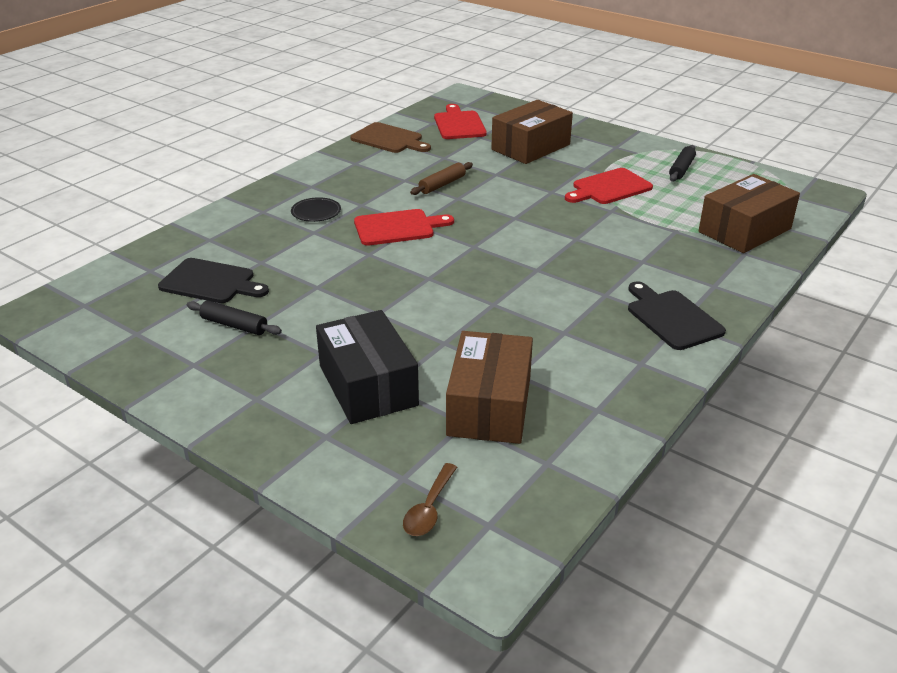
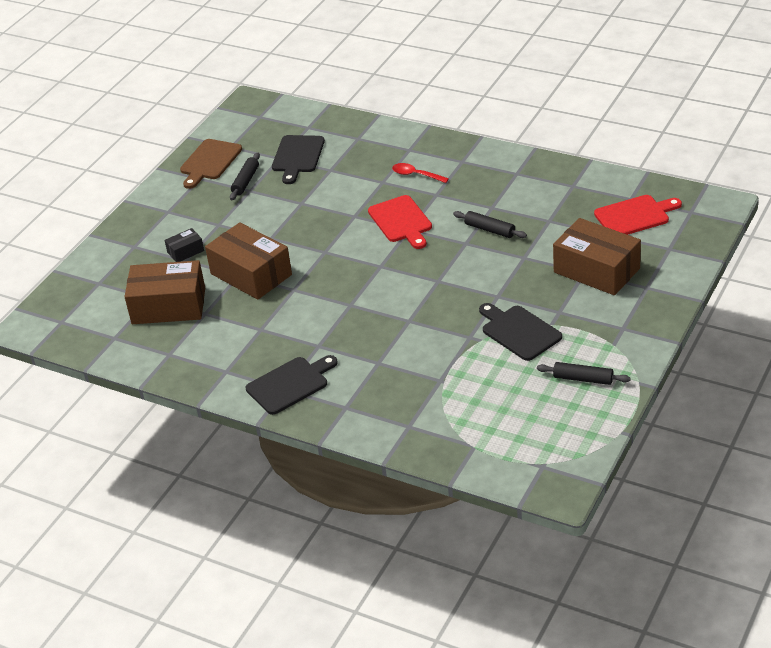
camera: 85 degrees right, 5 degrees up
black plate [291,197,341,222] -> red spoon [392,163,449,183]
black box [316,310,419,424] -> black box [165,228,204,262], size x0.46
brown cutting board [350,122,431,153] -> brown cutting board moved to [180,139,242,189]
brown spoon [403,463,457,536] -> none
brown rolling pin [410,162,473,195] -> black rolling pin [453,211,527,238]
red cutting board [565,168,653,204] -> black cutting board [479,303,562,361]
brown box [699,174,800,253] -> brown box moved to [205,222,292,300]

